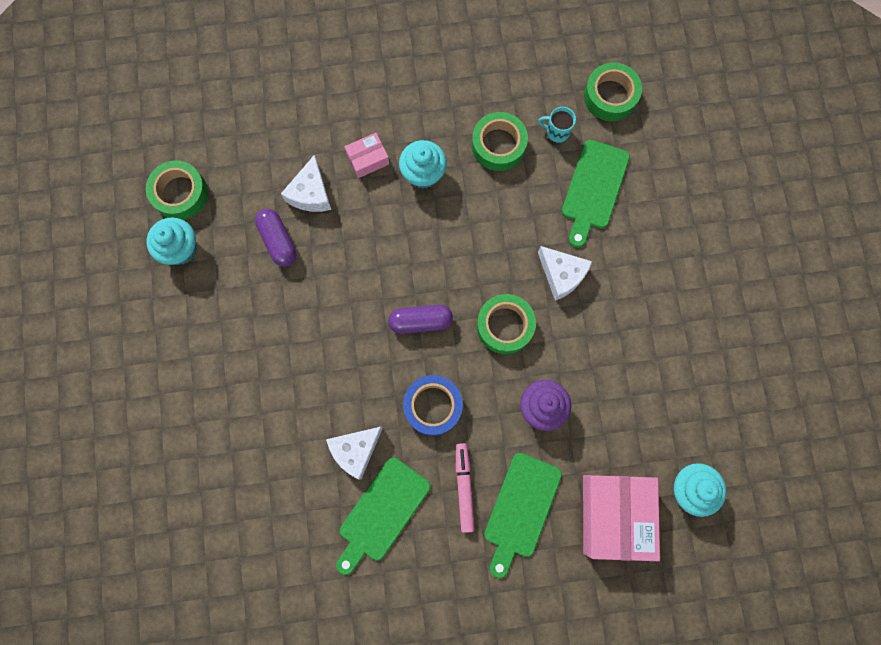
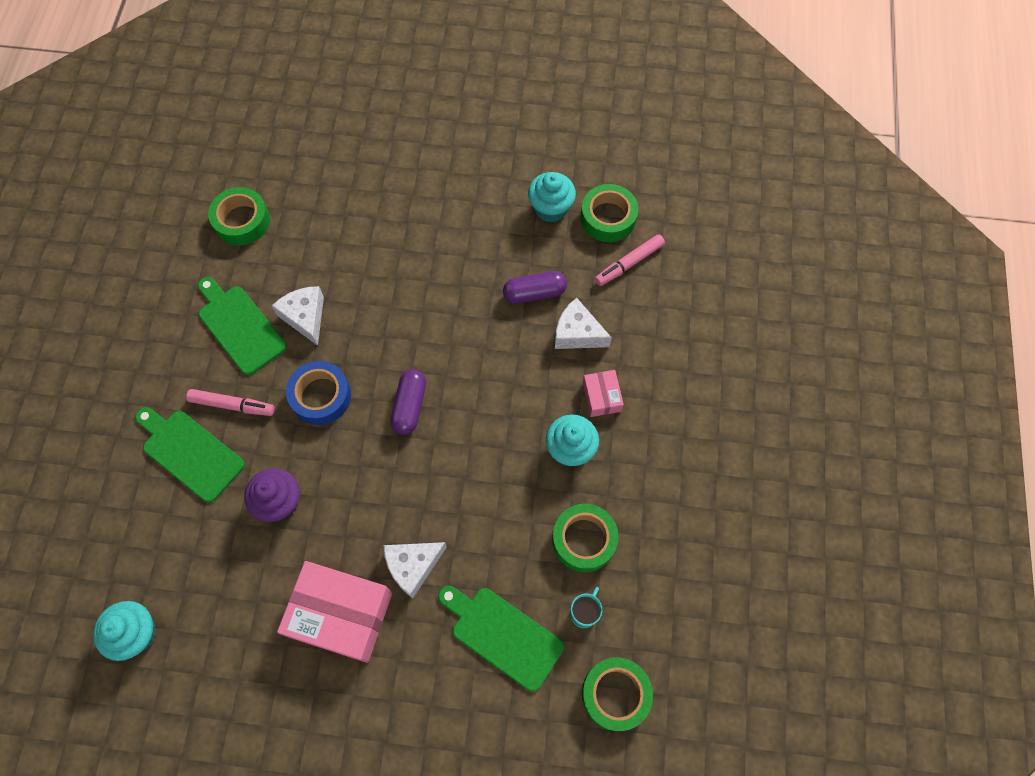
camera: 105 degrees right, 10 degrees down
green tape [477,294,536,354] -> green tape moved to [208,187,270,246]
pink box [583,475,660,561] -> pink box moved to [277,561,392,663]
none -> pink marker [595,234,665,286]

